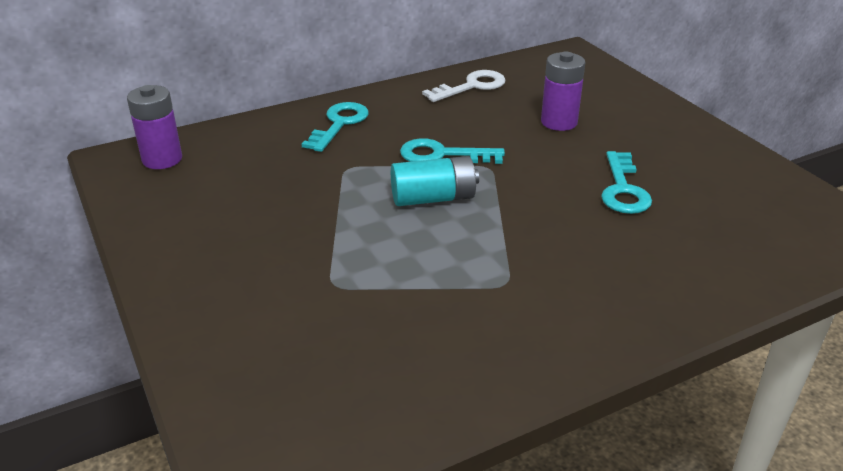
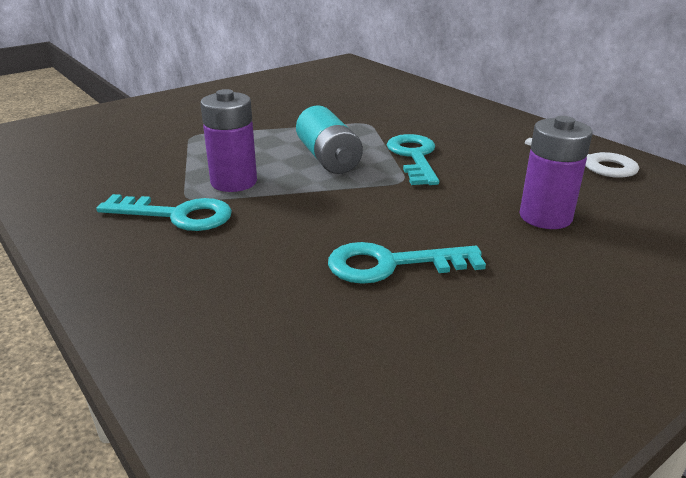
camera: 80 degrees right, 5 degrees down
purple battery [127,85,182,169] -> purple battery moved to [200,89,257,192]
turquoise key [302,102,369,152] -> turquoise key moved to [96,194,232,231]

